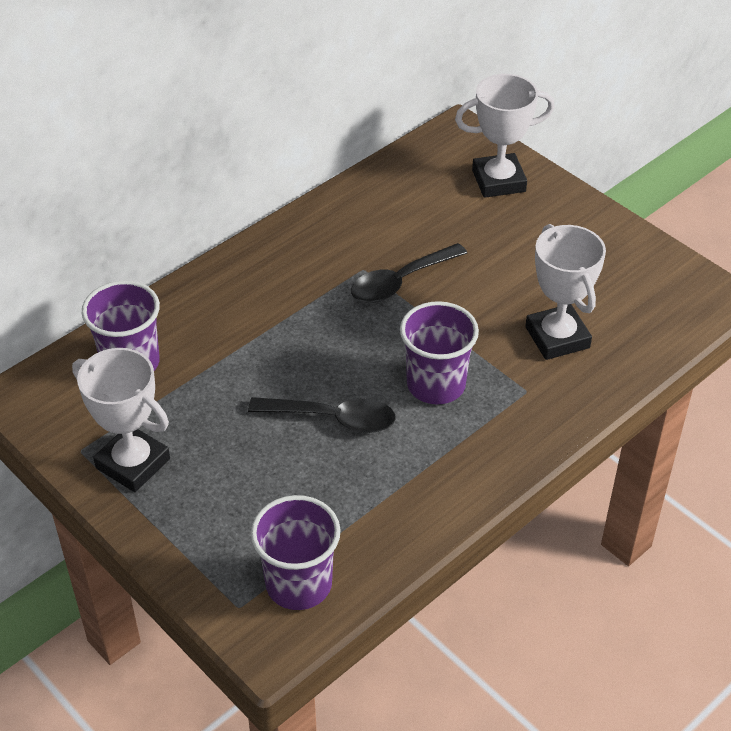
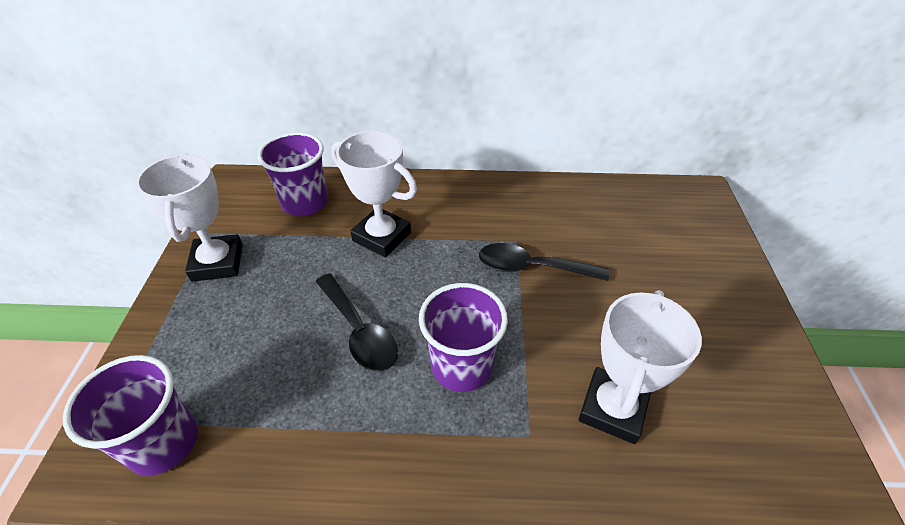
camera: 45 degrees right, 0 degrees up
white trophy [455,74,555,198] -> white trophy moved to [331,131,417,257]

